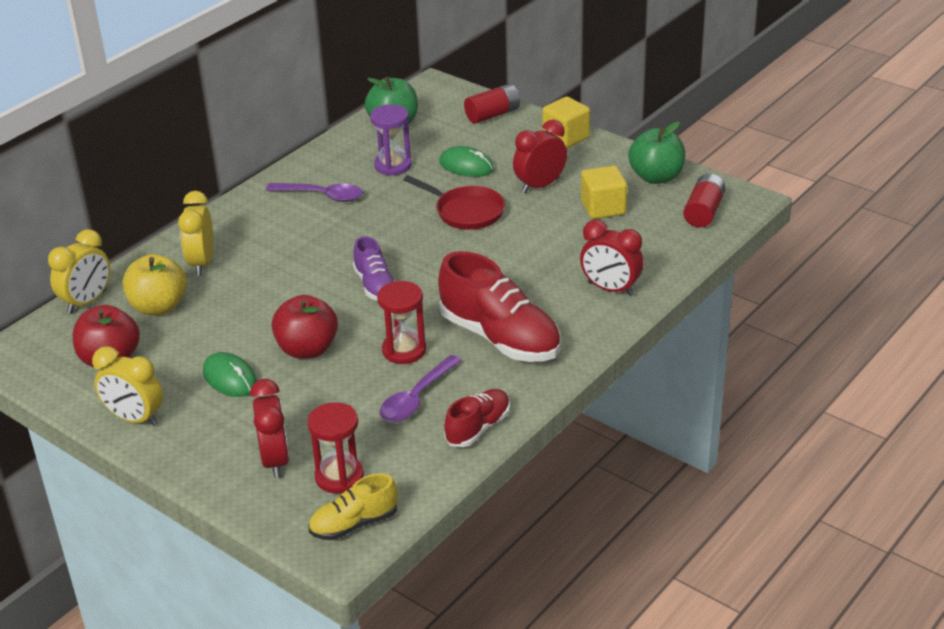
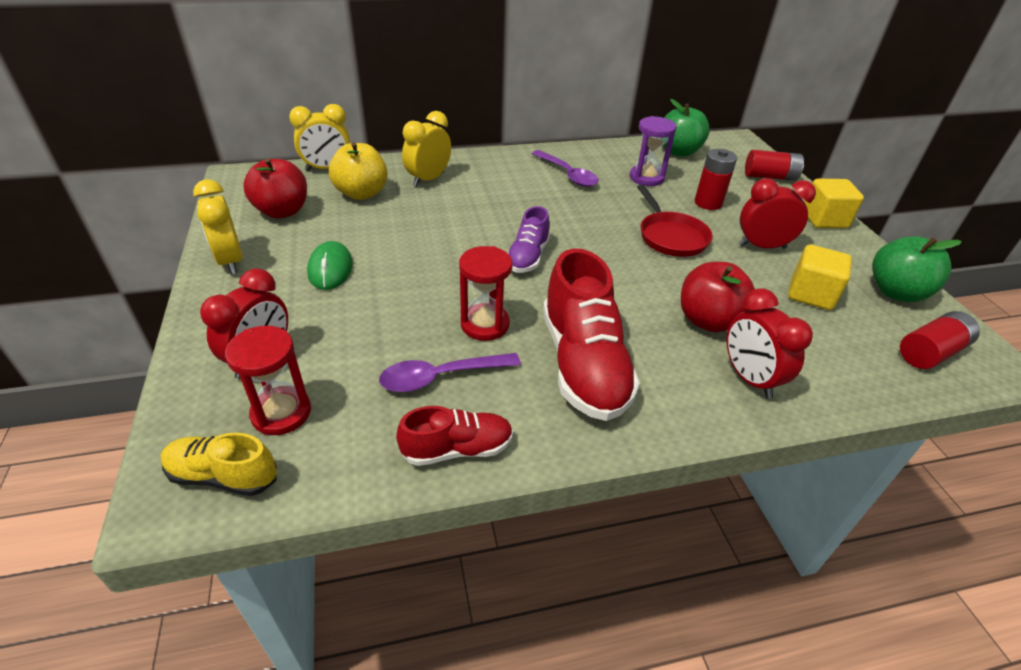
camera: 35 degrees right, 5 degrees up
red apple [272,295,338,359] -> red apple moved to [681,262,755,332]
green mouse [439,146,494,177] -> red battery [695,149,737,210]

